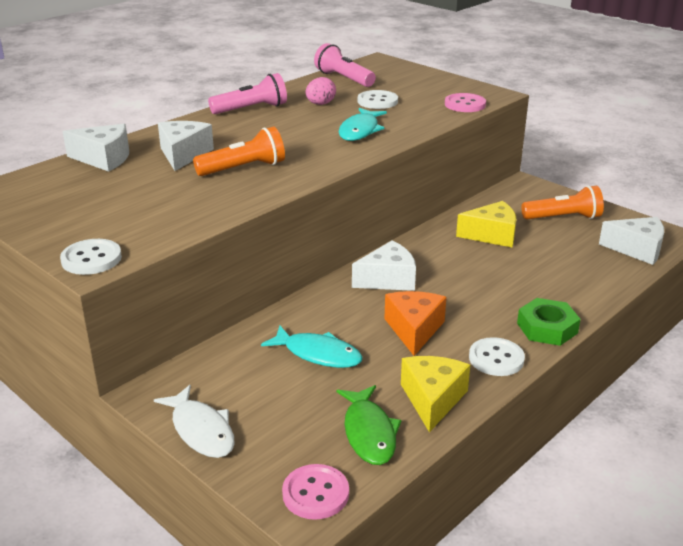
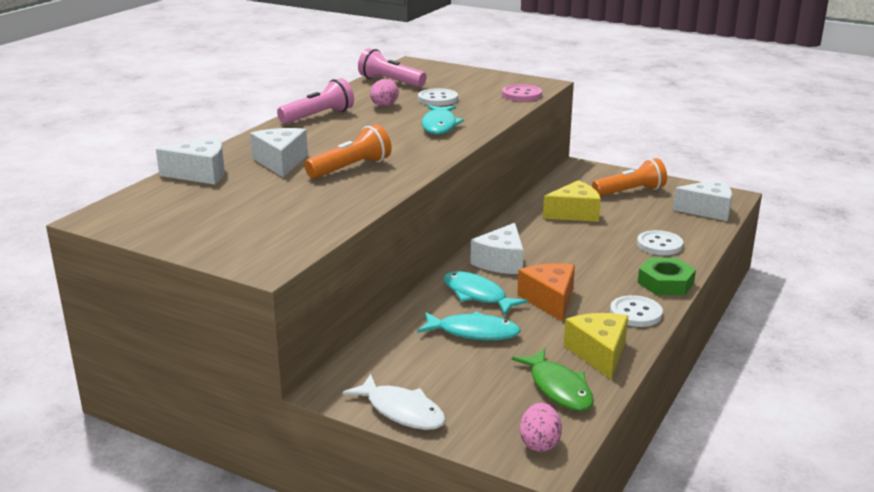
camera: 15 degrees left, 5 degrees down
white button [60,239,122,275] -> white button moved to [637,230,683,255]
pink button [282,464,349,520] -> pink egg [520,403,562,452]
white cheese [352,241,416,291] -> white cheese turned 150 degrees clockwise [470,223,524,274]
none -> turquoise fish [444,271,528,315]

